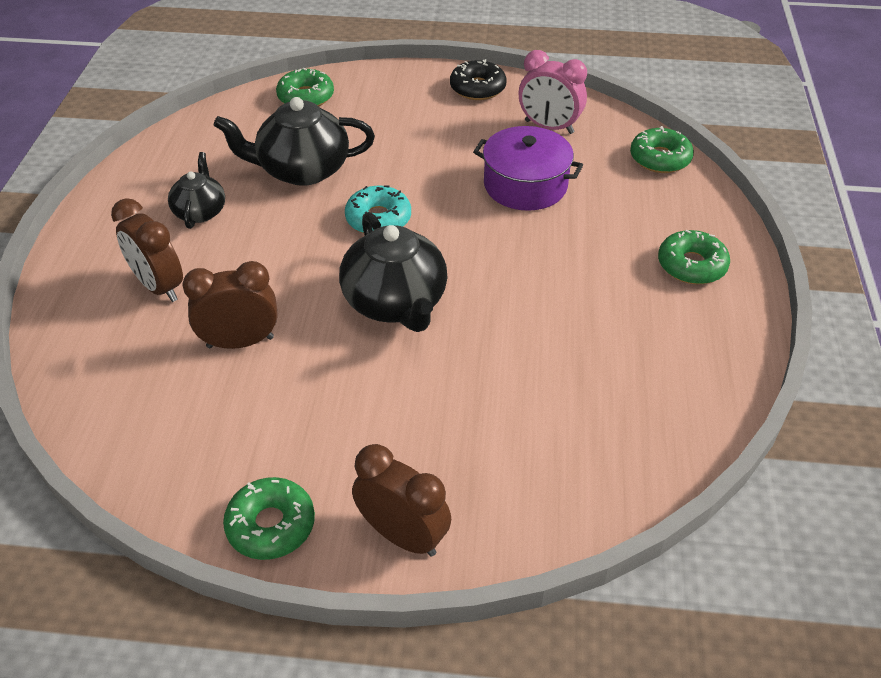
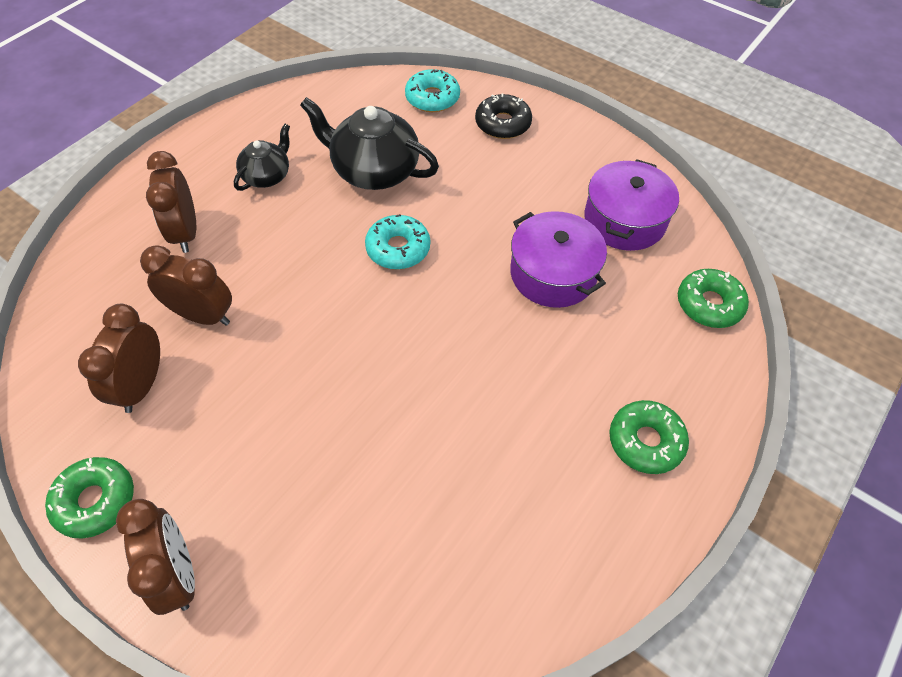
camera: 30 degrees right, 10 degrees up
green donut [276,68,334,107] -> turquoise donut [405,69,460,112]
black teapot [339,212,447,332] -> none
black donut [450,59,506,100] -> black donut moved to [475,93,532,139]
pink clock [519,50,587,134] -> purple pot [584,160,679,251]
none -> brown clock [78,304,160,413]

